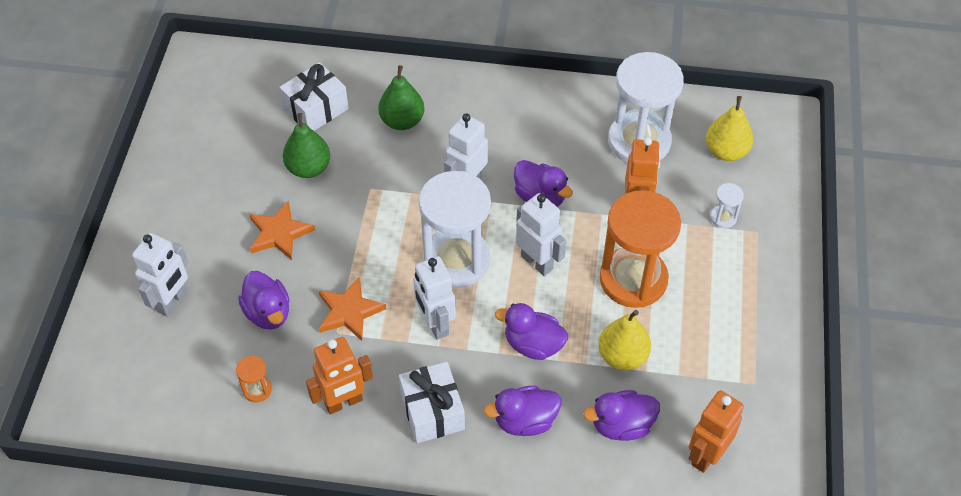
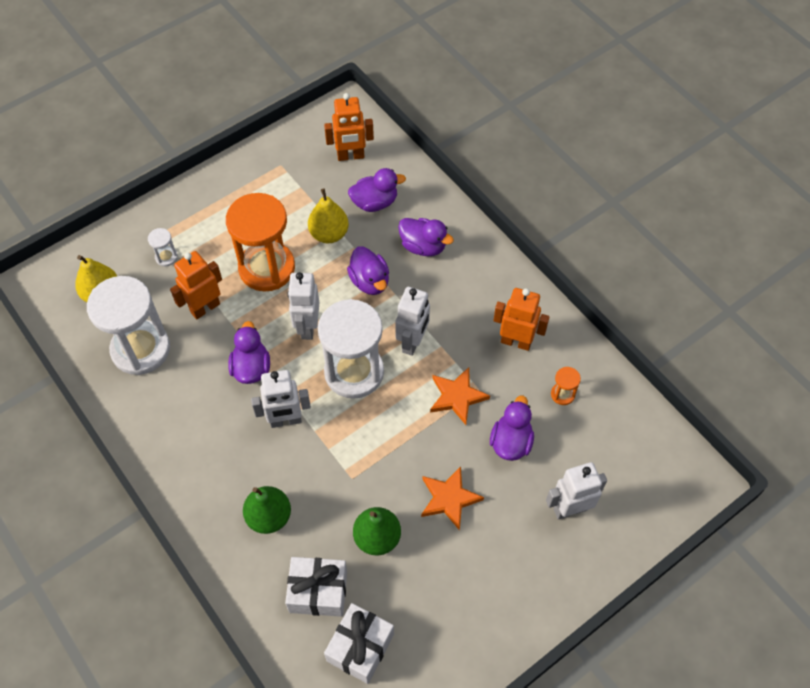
camera: 135 degrees left, 5 degrees up
white gift [399,362,465,443] -> white gift moved to [324,603,394,684]
purple duck [583,390,660,441] -> purple duck turned 45 degrees counterclockwise [348,168,406,212]

